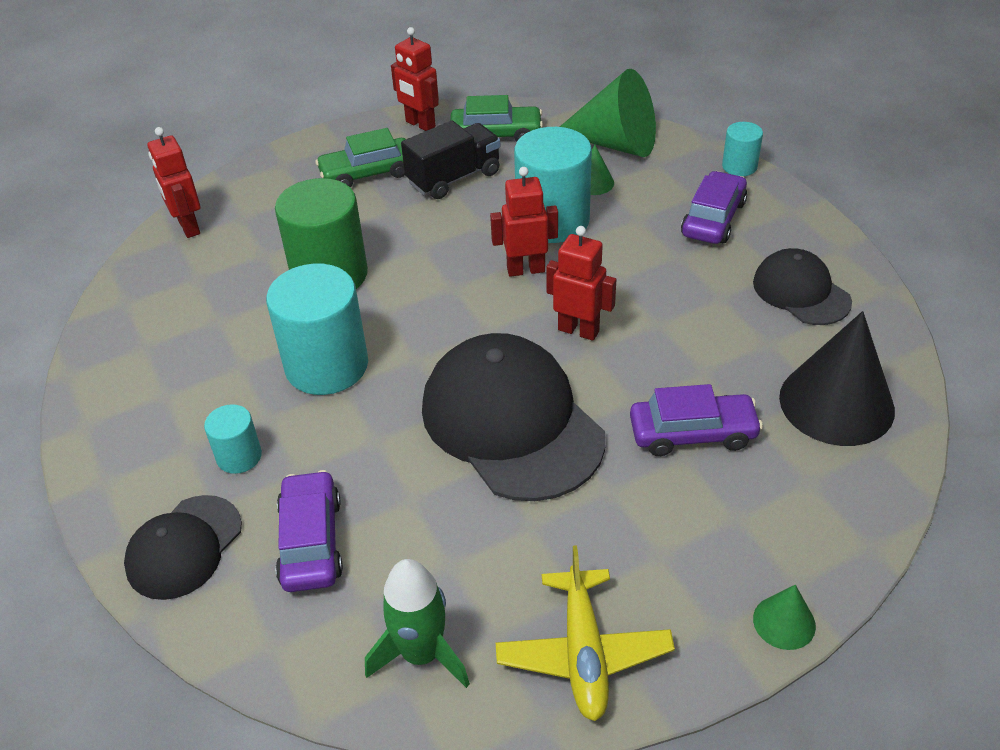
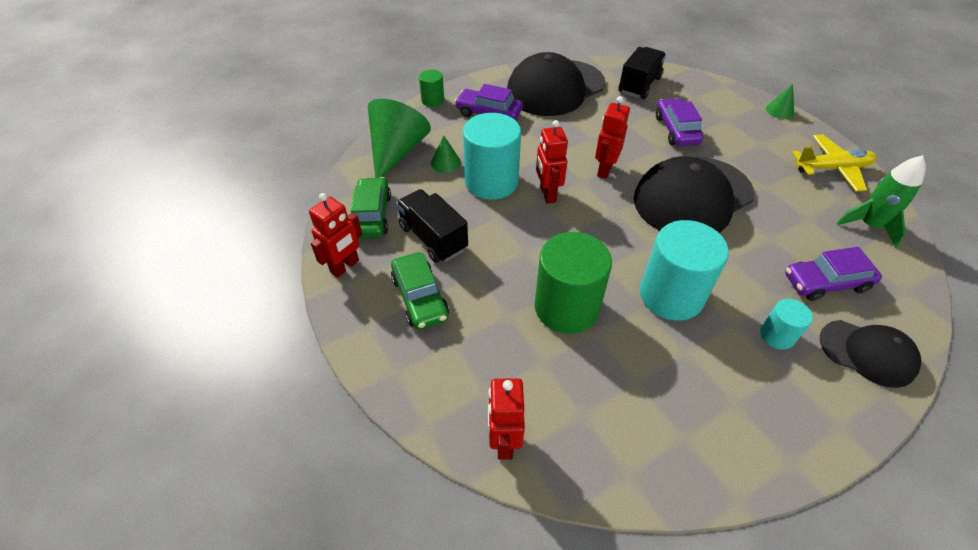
camera: 95 degrees left, 5 degrees up
red robot [147,127,200,238] -> red robot turned 120 degrees clockwise [488,378,525,460]
turquoise cylinder [722,122,763,176] -> green cylinder [419,70,444,107]
black cap [753,248,852,325] -> black cap [507,52,606,116], size x1.80
black cone [779,311,895,446] -> black truck [618,47,666,99]

